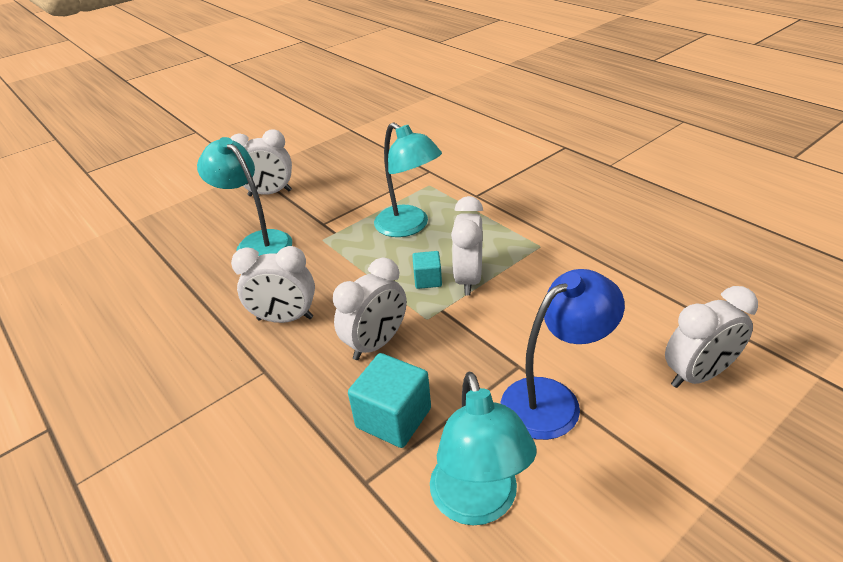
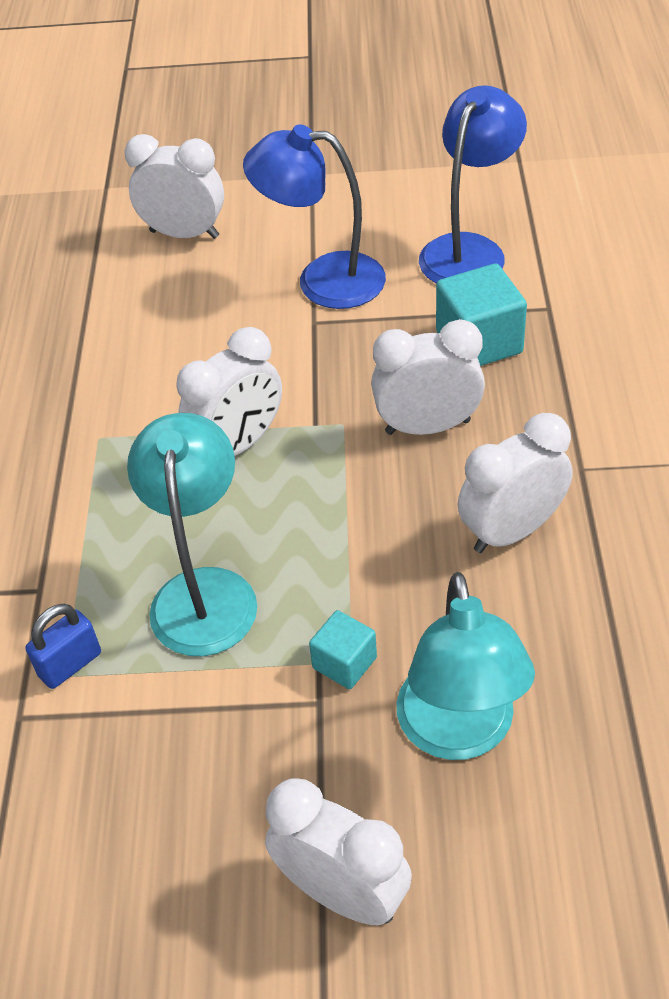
camera: 140 degrees left, 10 degrees up
white clock [231,246,315,323] -> white clock turned 75 degrees counterclockwise [458,413,573,553]
turquoise cube [412,251,442,289] -> turquoise cube moved to [309,610,377,689]
turquoise lamp [430,372,536,526] -> blue lamp [419,85,527,284]
none -> blue padlock [25,604,101,689]

